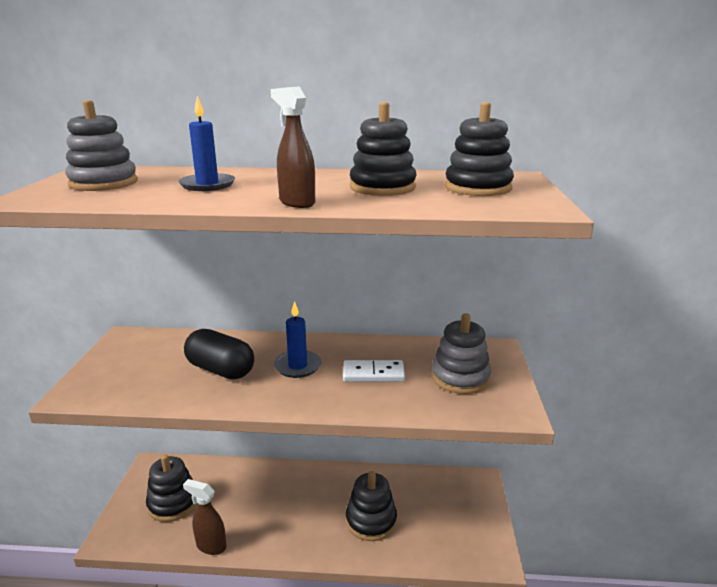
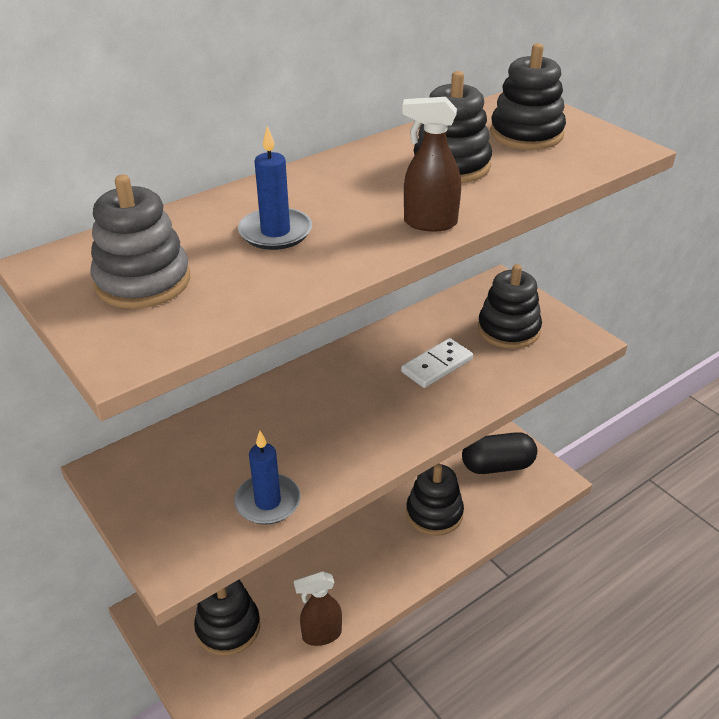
camera: 40 degrees left, 15 degrees up
black capsule [184,329,254,379] -> black capsule moved to [462,432,537,474]
blue candle [274,301,321,378] -> blue candle moved to [234,431,301,525]
grey stacking toy [431,313,491,394] -> black stacking toy [478,264,542,349]

